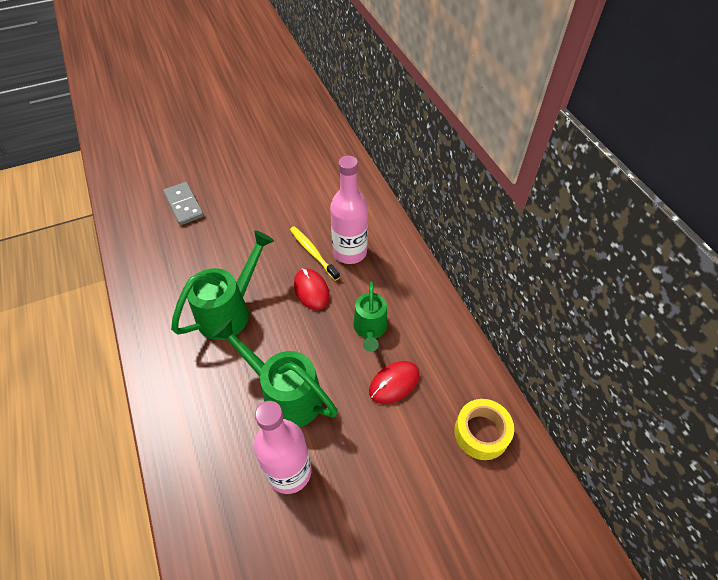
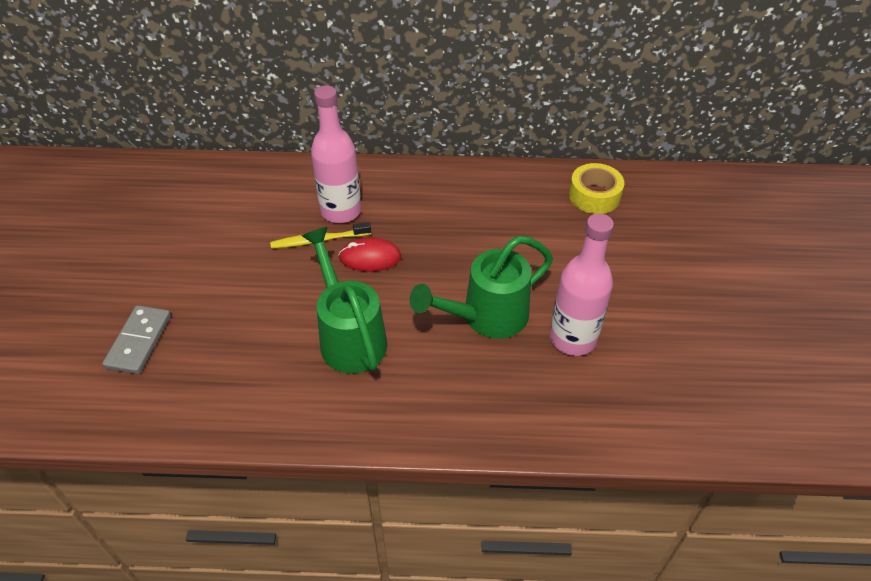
camera: 65 degrees left, 5 degrees down
grey domino [163,182,204,225] -> grey domino turned 75 degrees counterclockwise [102,305,171,374]
green watering can [353,281,388,352] -> none
red mouse [369,361,420,404] -> none

